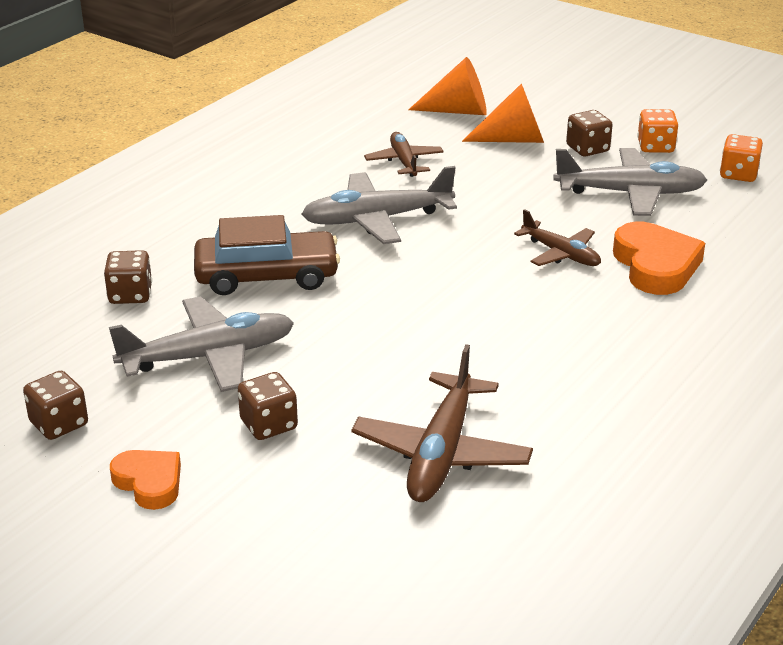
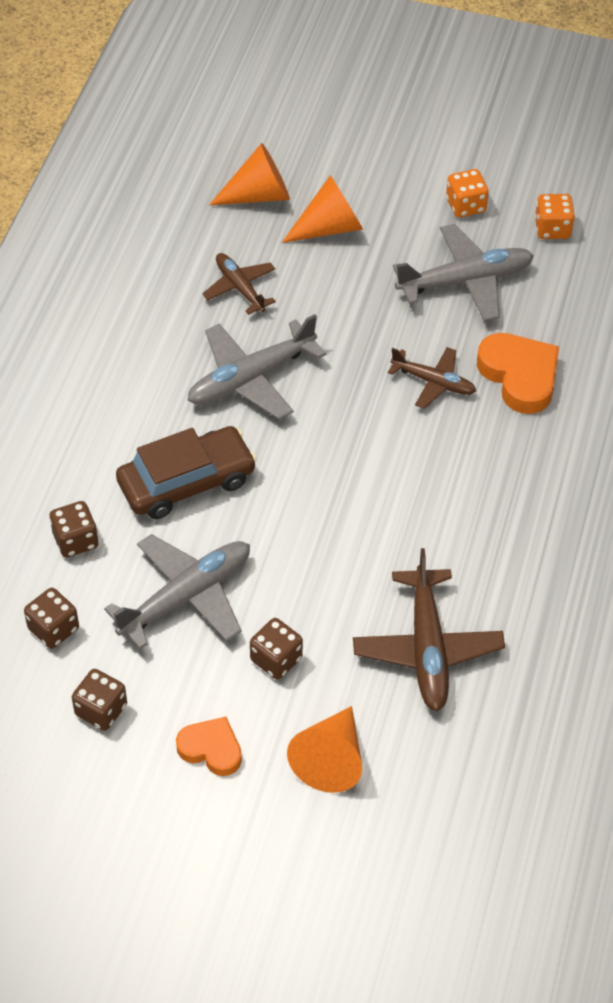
camera: 20 degrees left, 20 degrees up
brown dice [566,110,613,157] -> brown dice moved to [24,588,79,649]
none -> orange cone [287,706,362,793]

